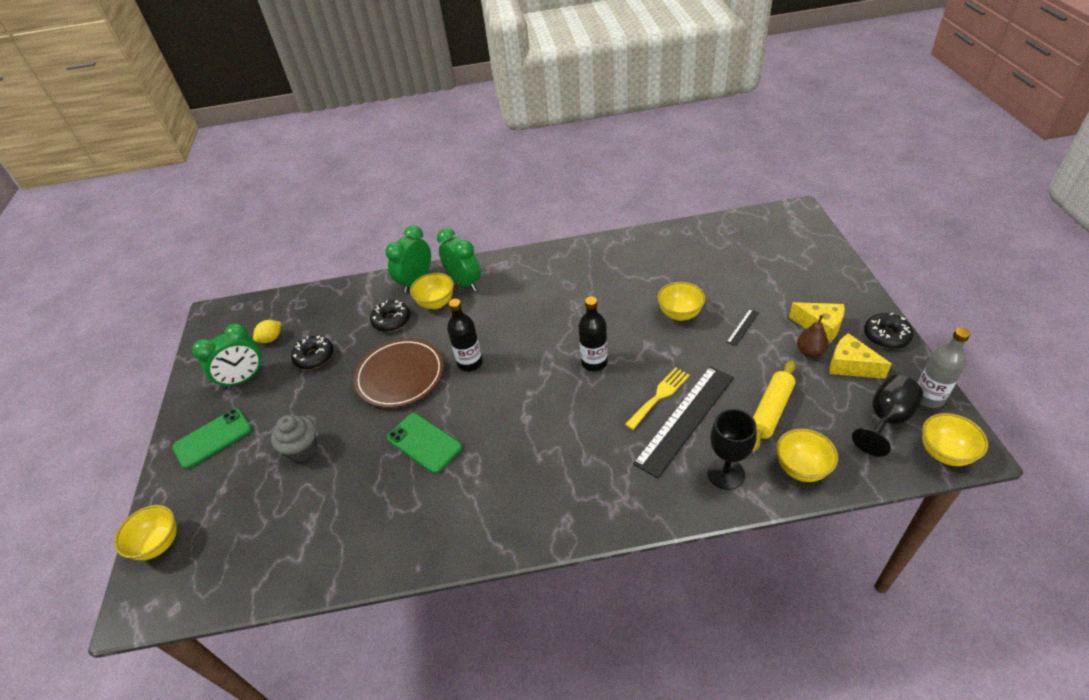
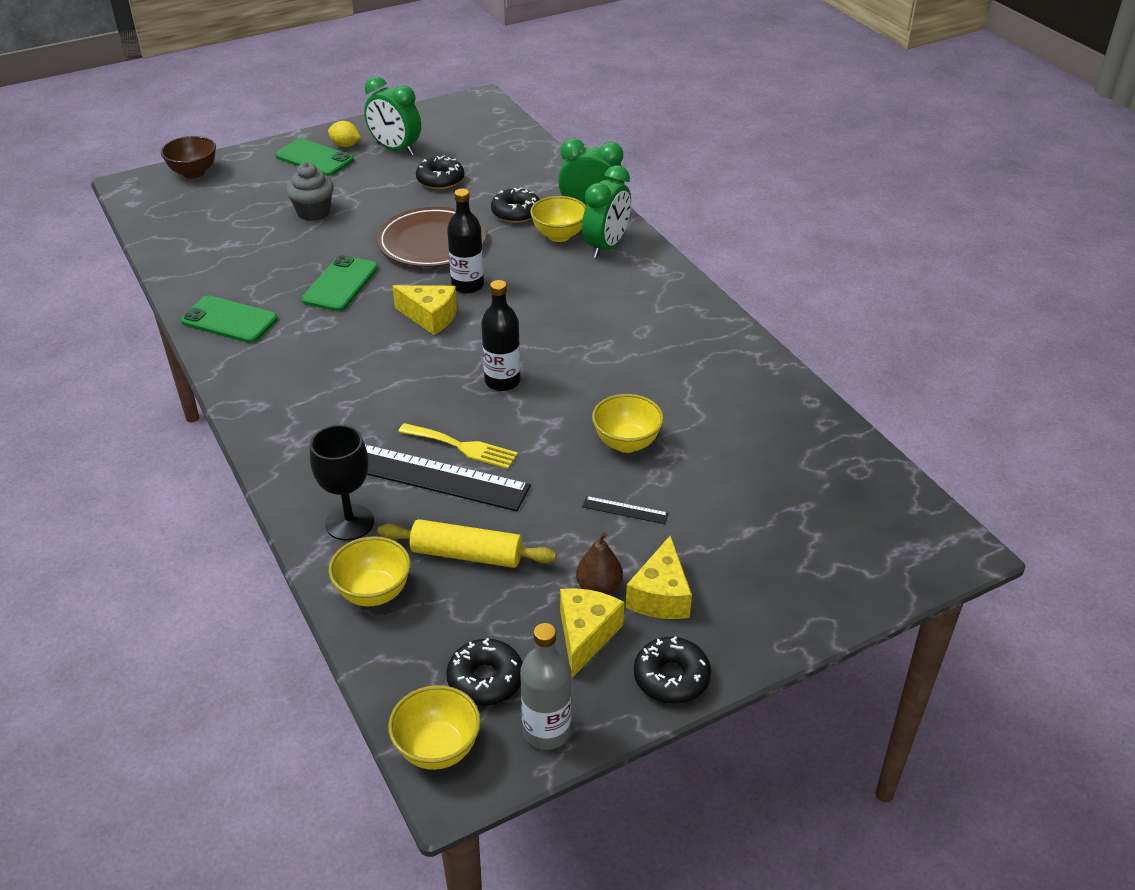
camera: 65 degrees right, 5 degrees down
yellow bowl [114,505,177,560] -> brown bowl [161,136,216,179]
yellow lemon [253,320,281,343] -> yellow lemon moved to [328,121,361,147]
black goblet [852,375,923,457] -> black donut [446,638,523,706]
none -> green phone [181,295,278,343]
none -> yellow cheese [392,285,457,335]

